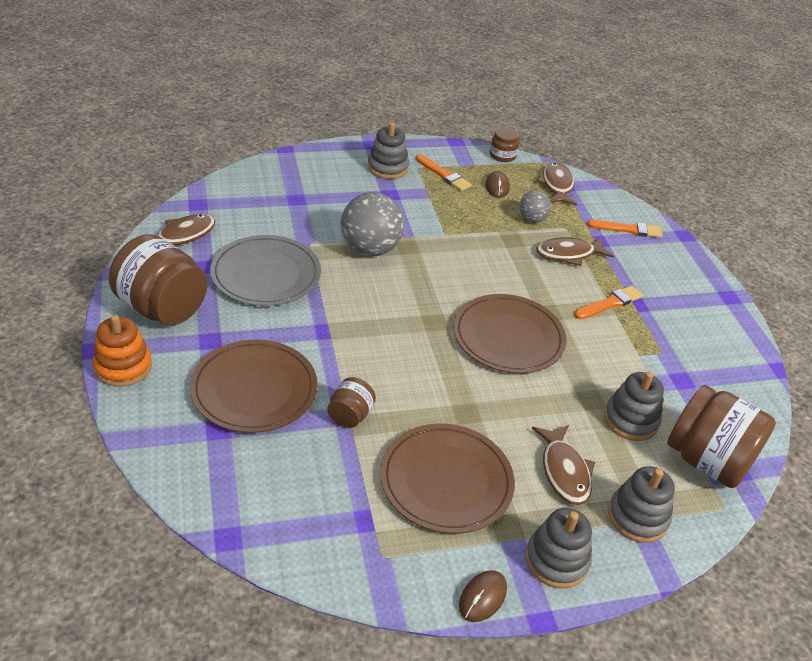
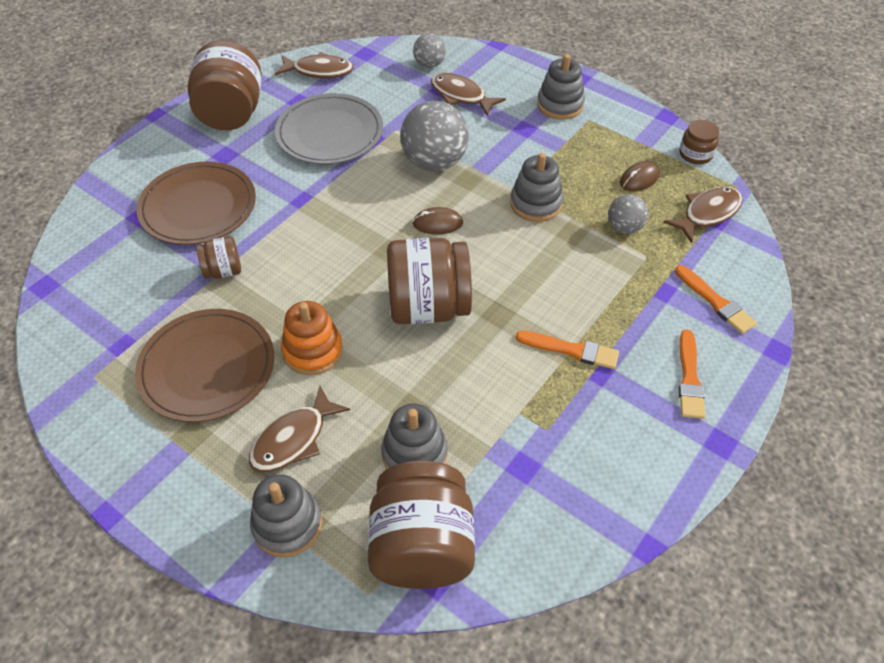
camera: 55 degrees right, 10 degrees up
orange stacking toy [93,315,152,387] -> orange stacking toy moved to [281,301,343,375]
orange brush [416,154,472,191] -> orange brush moved to [678,329,705,419]
brown plate [453,294,567,374] -> brown jar [387,238,472,324]
brown mouse [459,570,507,622] -> brown mouse moved to [413,207,463,235]
grey stacking toy [525,508,592,589] -> grey stacking toy moved to [510,153,563,222]
brown fish [536,237,614,266] -> brown fish moved to [431,73,506,116]
none -> grey ball [413,33,446,68]

